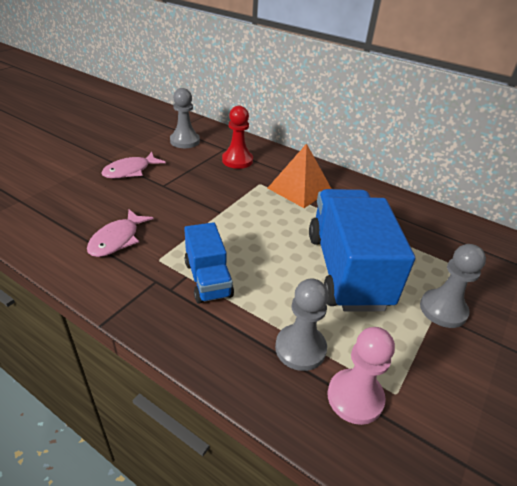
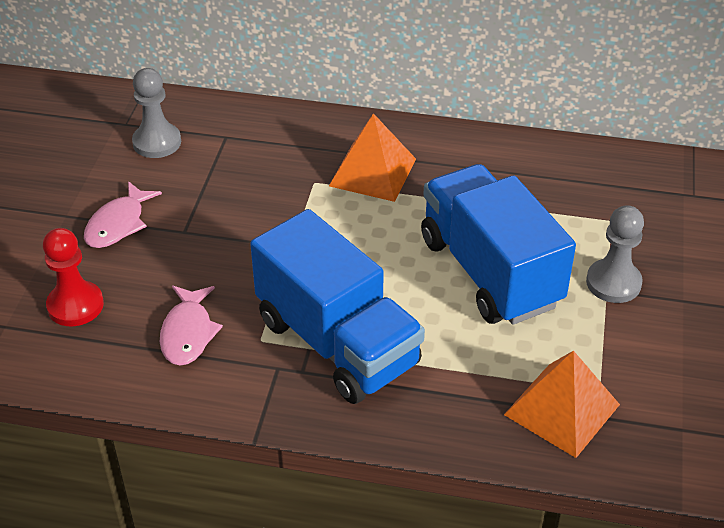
camera: 20 degrees left, 5 degrees up
blue truck [184,222,234,304] -> blue truck [250,209,425,404], size x1.84
red pawn [222,106,253,169] -> red pawn moved to [43,228,104,326]
grey pawn [275,279,329,371] -> none
pink pawn [327,327,395,425] -> orange pyramid [504,351,620,458]

